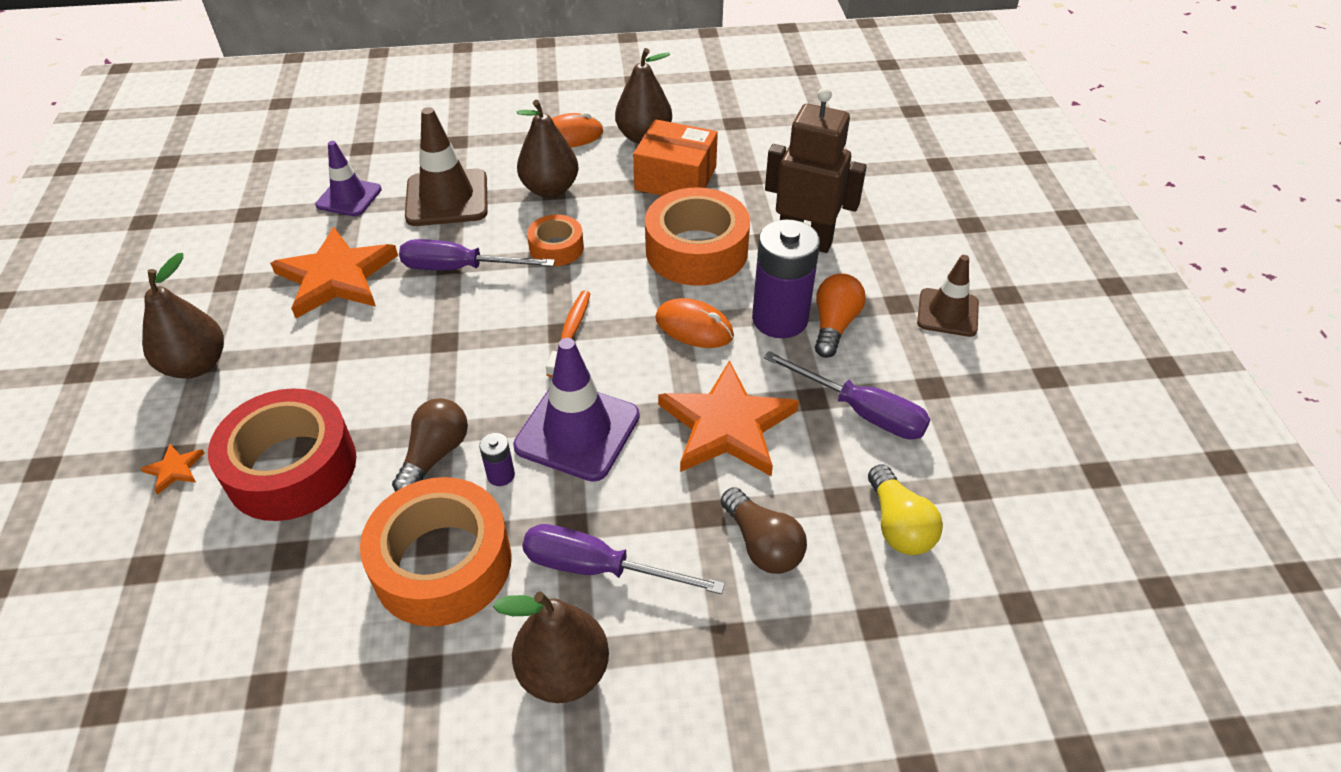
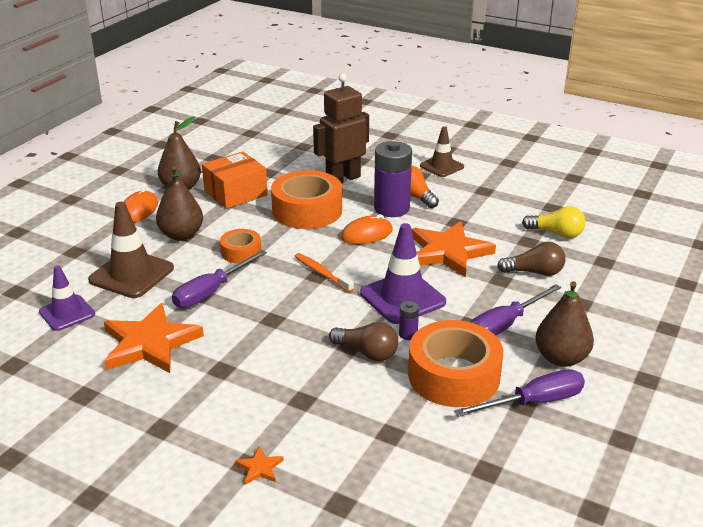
camera: 55 degrees left, 15 degrees down
brown pear [142,253,224,379] -> none
red tape [208,388,357,521] -> none
brown light bulb [392,398,468,492] -> brown light bulb turned 150 degrees clockwise [329,322,398,361]
purple screwdriver [764,351,930,440] -> purple screwdriver moved to [454,369,585,417]

